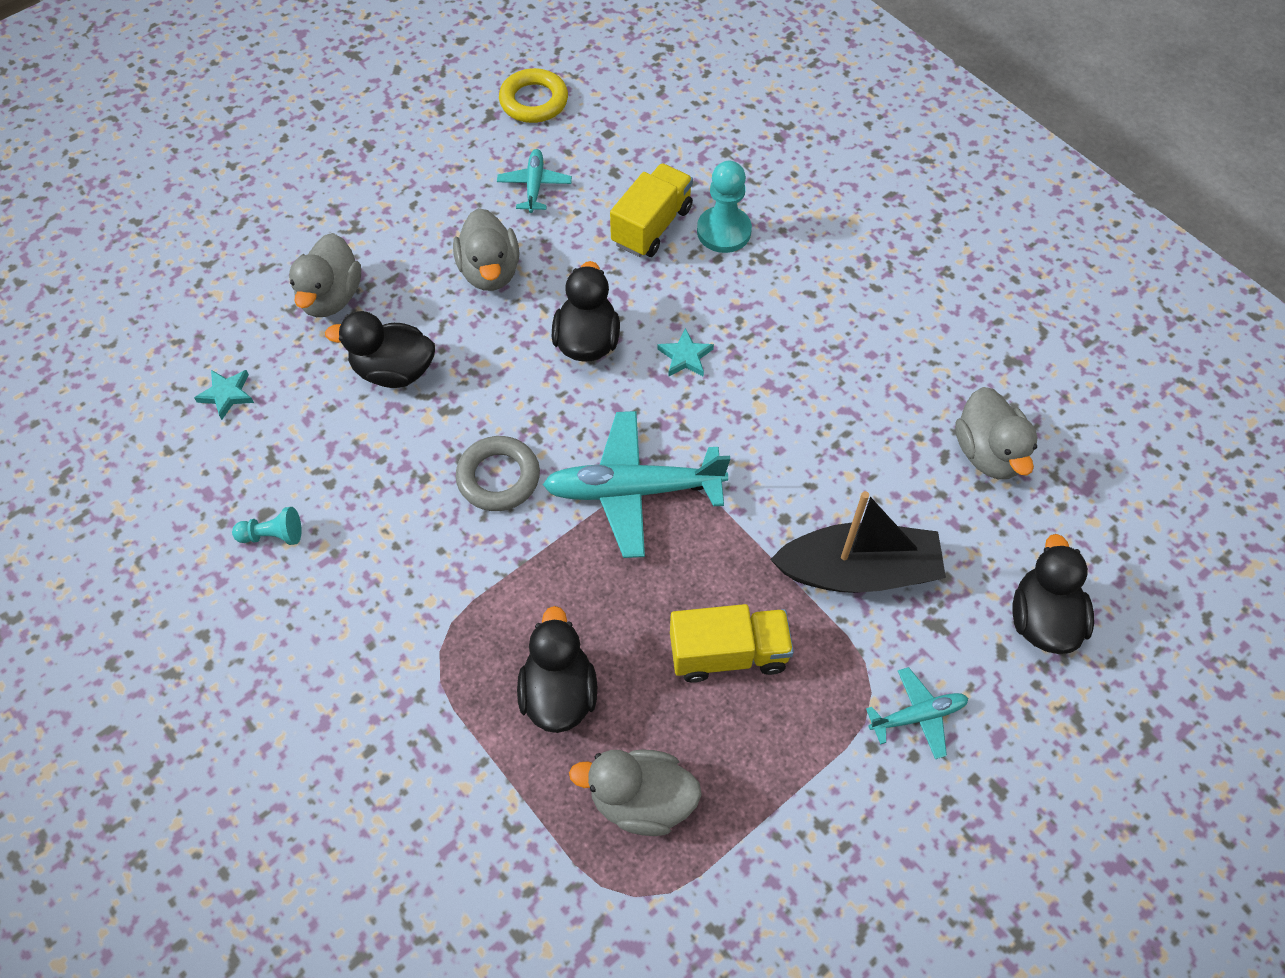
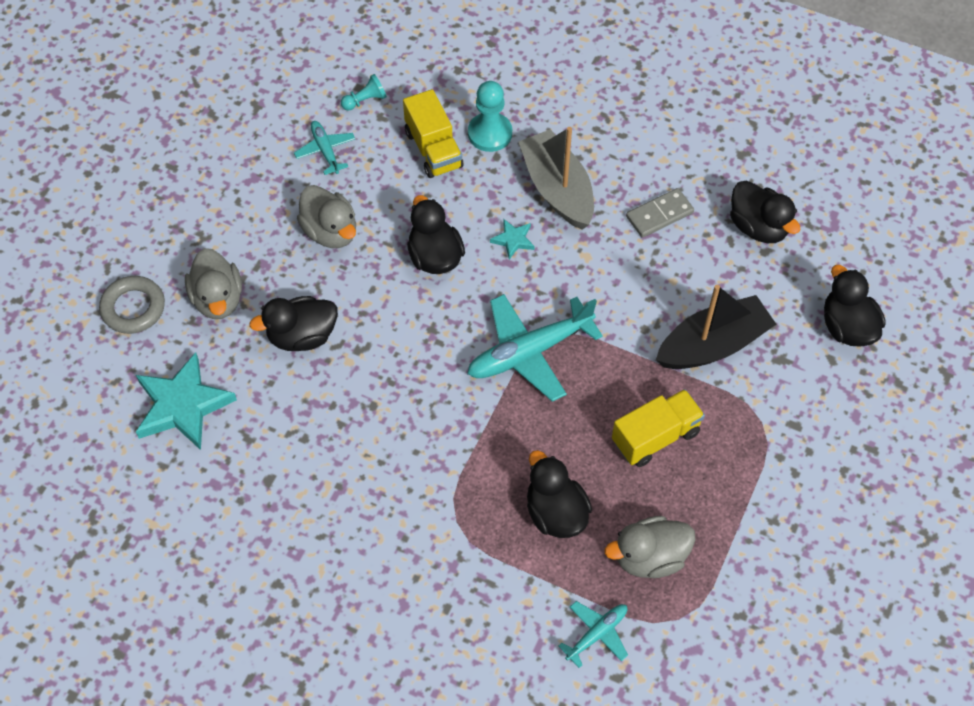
camera: 25 degrees left, 0 degrees up
turquoise star [194,370,254,420] -> turquoise star [136,352,237,450], size x2.14
turquoise pawn [232,507,302,545] -> turquoise pawn moved to [341,74,387,111]
grey ring [456,436,540,511] -> grey ring moved to [99,276,165,334]
yellow ring [499,68,568,123] -> none
yellow truck [610,163,693,257] -> yellow truck turned 150 degrees clockwise [403,89,463,178]
turquoise plane [866,667,968,759] -> turquoise plane moved to [559,601,628,668]
grey duck [955,387,1038,479] -> black duck [730,181,801,243]
none -> grey boat [518,127,594,229]
none -> grey domino [626,188,694,238]

